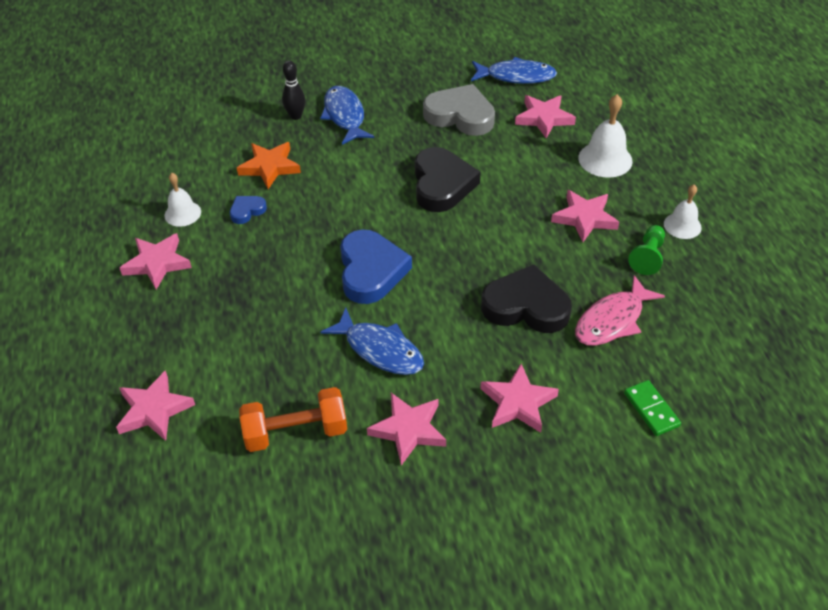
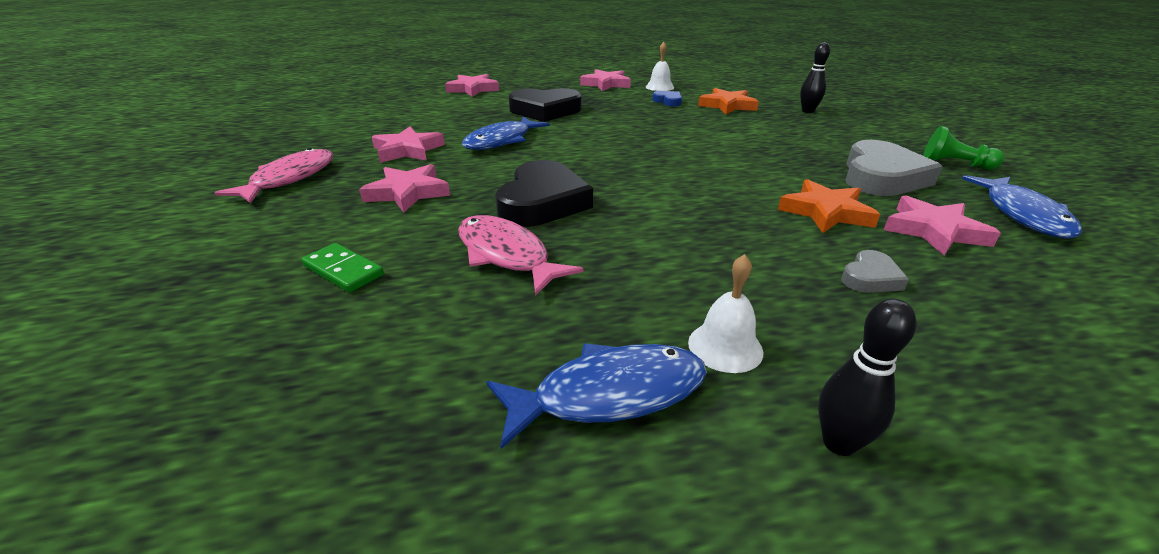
camera: 90 degrees right, 15 degrees down
orange dumbbell [239,387,347,452] -> none
blue fish [320,86,374,145] -> blue fish moved to [486,343,707,449]
blue heart [340,230,412,304] -> none
black heart [415,147,481,212] -> black heart moved to [508,88,581,122]
pink star [551,190,619,242] -> none
white bell [578,94,633,178] -> grey heart [841,250,909,293]
green domino [624,380,681,436] -> green domino turned 60 degrees clockwise [301,243,384,292]
green pawn [628,225,665,275] -> green pawn moved to [923,126,1004,170]
none -> pink fish [215,148,333,203]
none -> orange star [778,179,880,233]
none -> black bowling pin [818,299,916,456]

